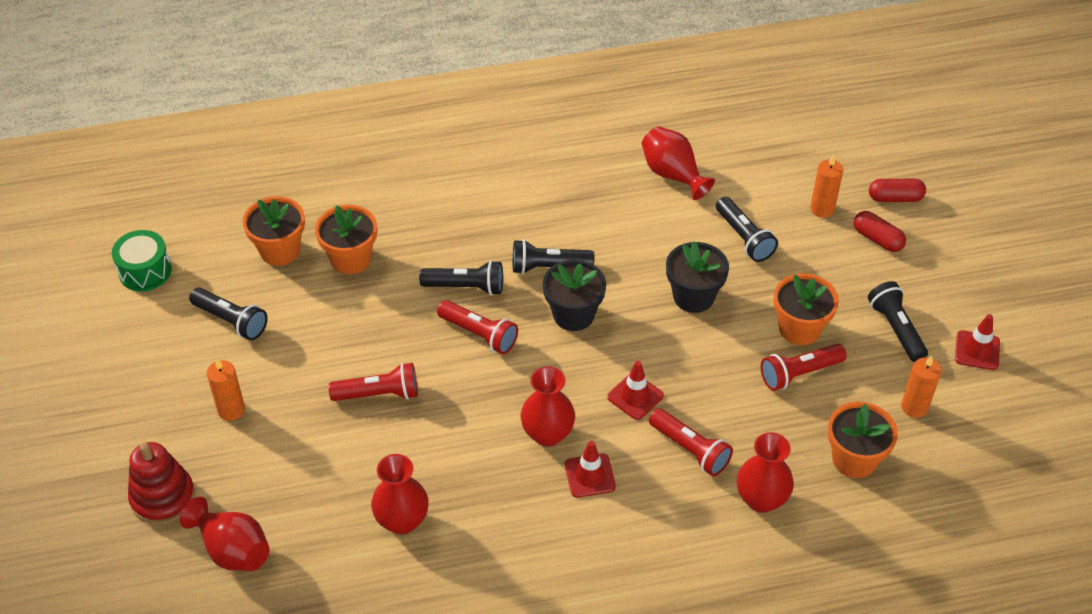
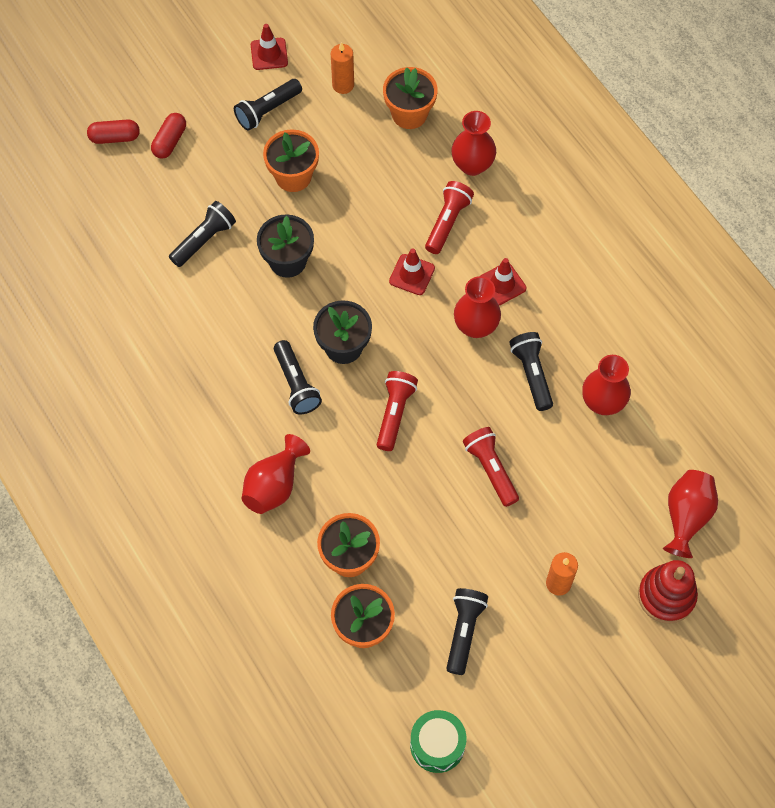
camera: 110 degrees left, 15 degrees up
black flashlight [419,260,503,295] -> black flashlight moved to [509,332,553,411]
red vase [642,126,715,200] -> red vase moved to [242,434,310,514]
red flashlight [761,344,847,391] -> none
orange candle [810,155,843,218] -> none
red capsule [869,179,926,202] -> red capsule turned 75 degrees counterclockwise [87,119,140,144]

